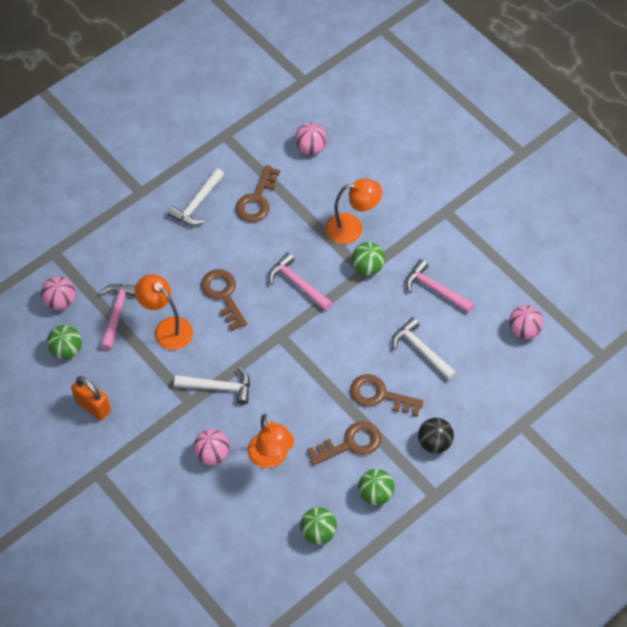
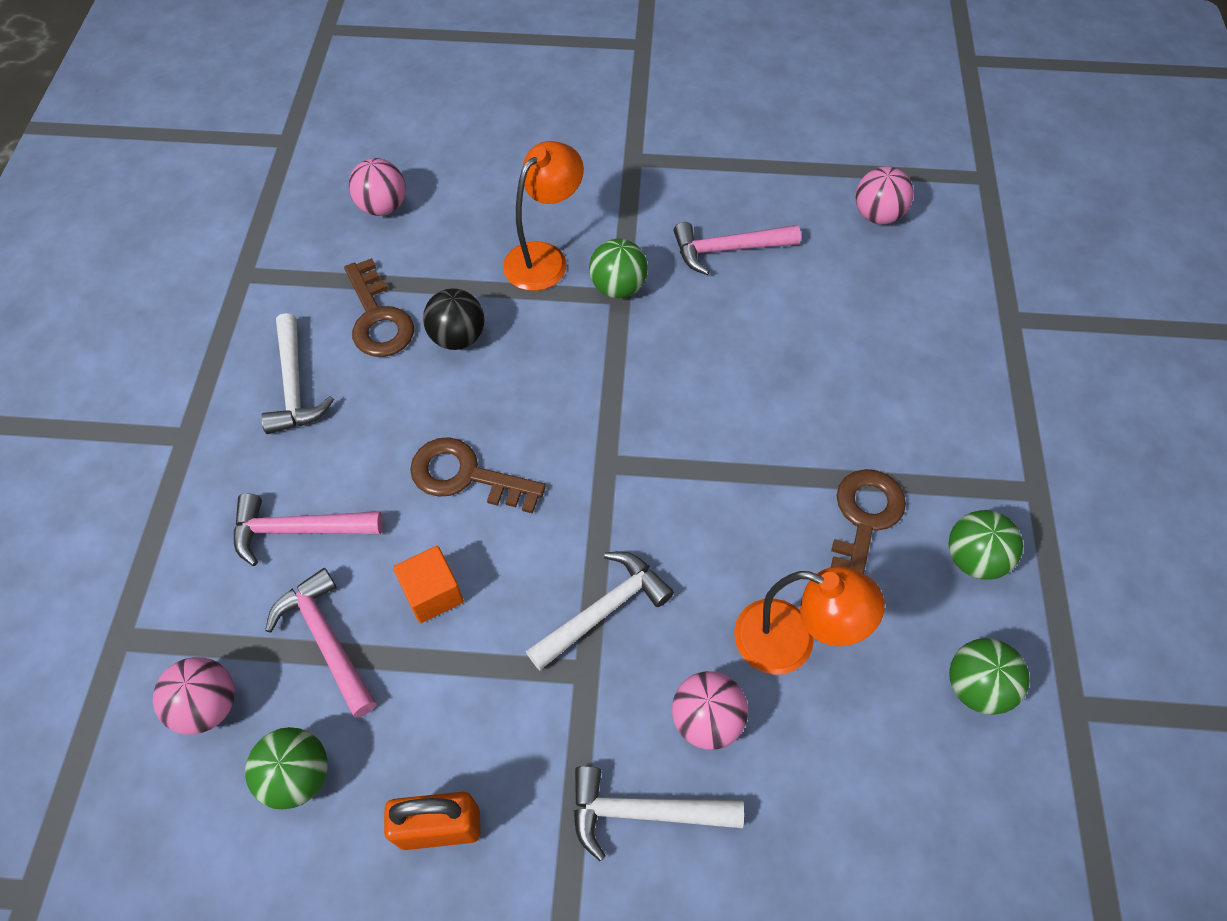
camera: 45 degrees left, 0 degrees up
orange lamp [135,274,193,350] -> orange cube [393,546,464,623]
pink hammer [268,253,332,311] -> pink hammer moved to [234,493,383,566]
brown key [350,374,424,416] -> none
white hammer [392,317,457,380] -> white hammer moved to [574,766,744,861]
black ball [418,418,454,453] -> black ball moved to [423,289,485,350]

